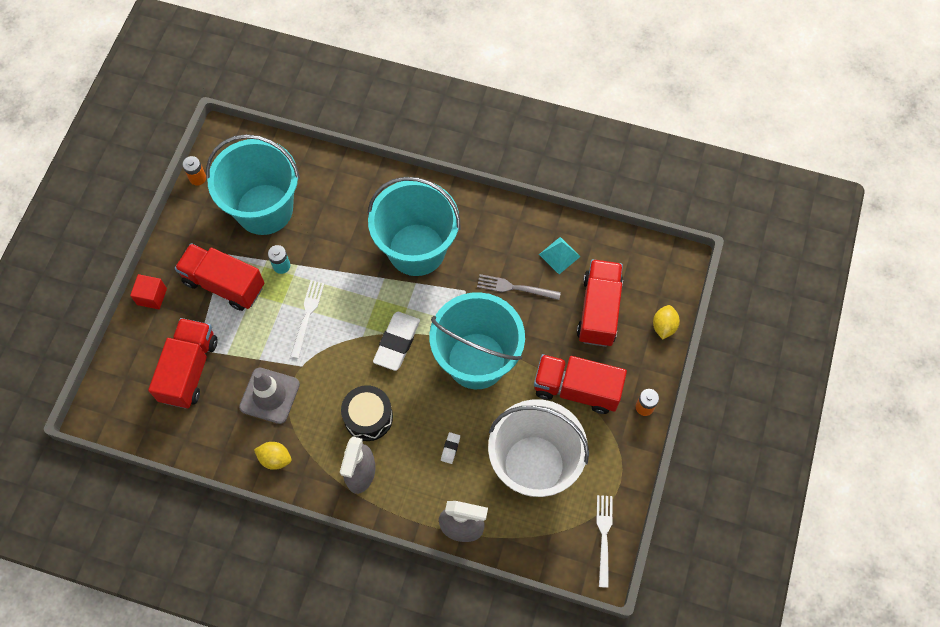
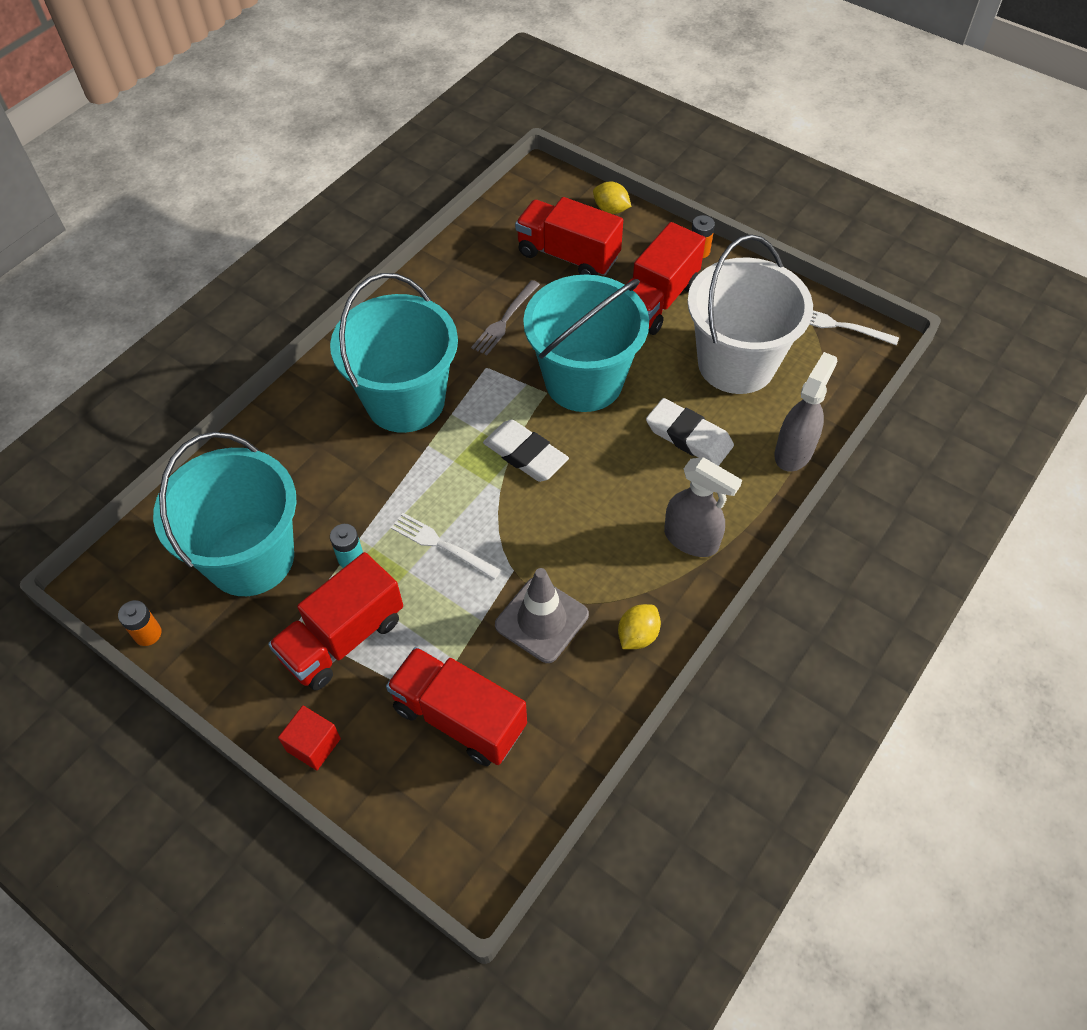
camera: 70 degrees left, 10 degrees down
black drum [341,385,393,441] -> none
white eraser [441,432,460,464] -> white eraser [646,398,734,466], size x2.22
turquoise pyramid [539,237,581,274] -> none

